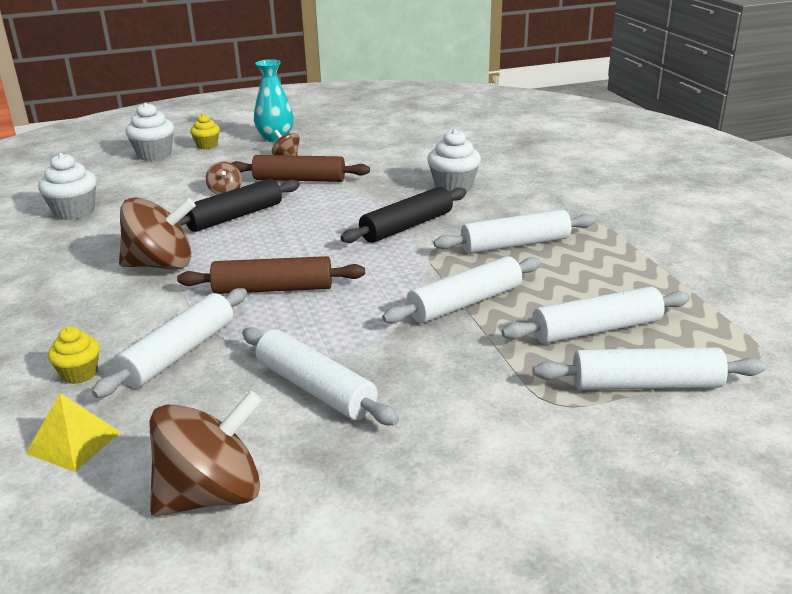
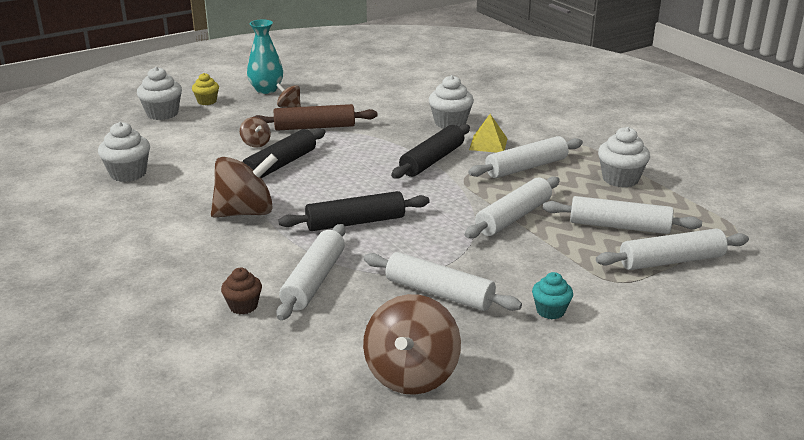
camera: 15 degrees left, 0 degrees up
yellow pyramid [26,393,121,472] -> yellow pyramid moved to [469,114,508,153]
yellow cupcake [48,327,100,384] -> brown cupcake [221,268,262,314]
brown spinning top [150,390,262,516] -> brown spinning top turned 150 degrees clockwise [363,294,461,395]
brown rolling pin [177,256,365,294] -> black rolling pin [278,191,430,231]
white rolling pin [502,286,690,344] -> white rolling pin turned 45 degrees clockwise [543,196,702,234]
none -> turquoise cupcake [532,272,573,319]
none -> white cupcake [598,127,650,188]

